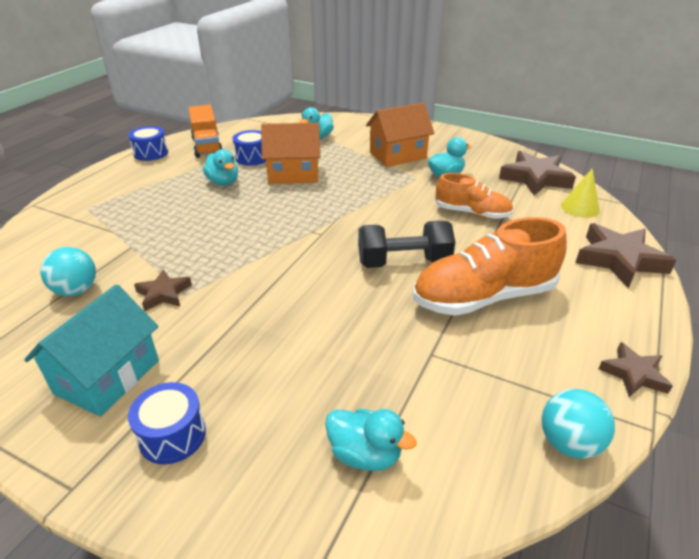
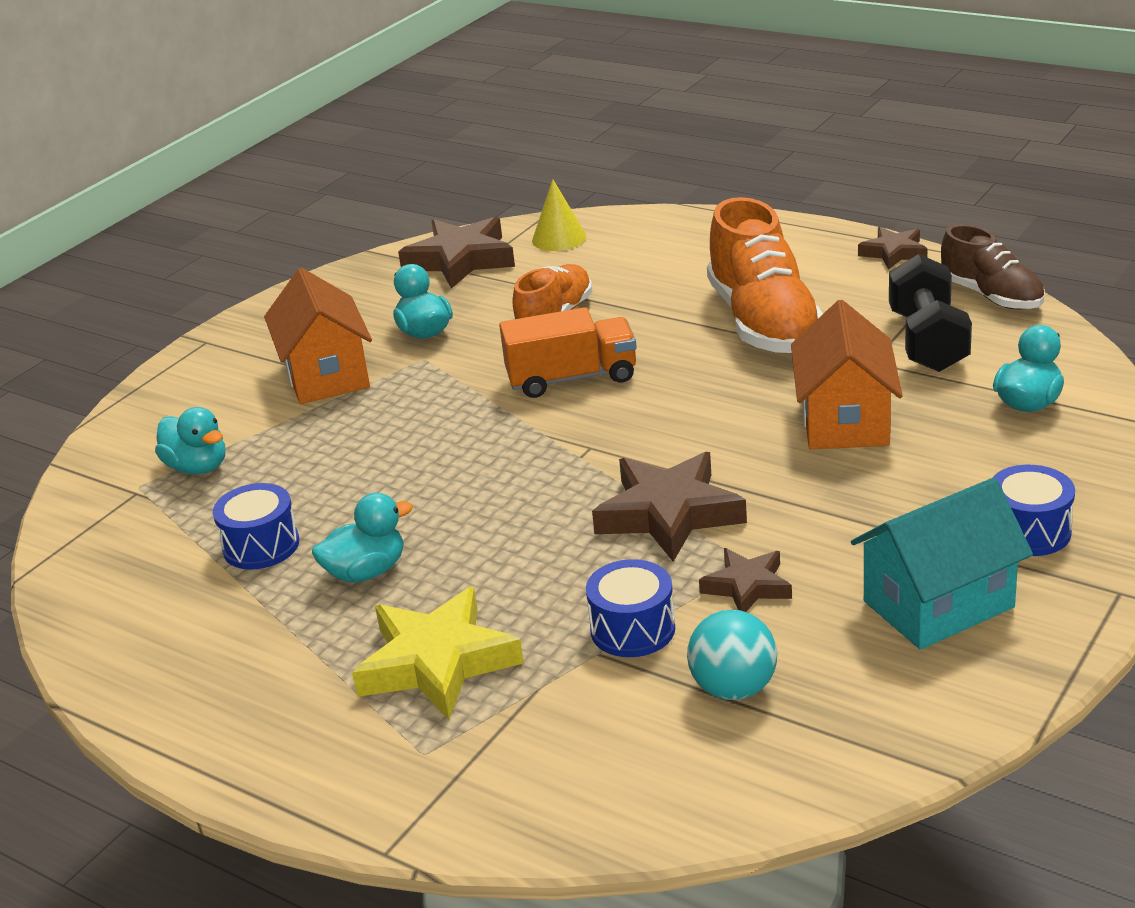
camera: 80 degrees left, 5 degrees down
turquoise house [24,284,159,417] -> turquoise house turned 60 degrees counterclockwise [851,478,1033,650]
blue drum [128,126,168,161] -> blue drum moved to [586,559,675,657]
orange truck [188,105,223,158] -> orange truck moved to [499,307,637,398]
orange house [261,123,320,184] -> orange house moved to [791,300,903,449]
black dumbbell [358,221,455,268] -> black dumbbell moved to [889,254,972,372]
turquoise ball [542,389,615,459] -> brown shoe [941,224,1045,310]
brown star [575,223,677,289] -> brown star moved to [592,452,747,562]
none -> yellow star [352,587,524,720]

